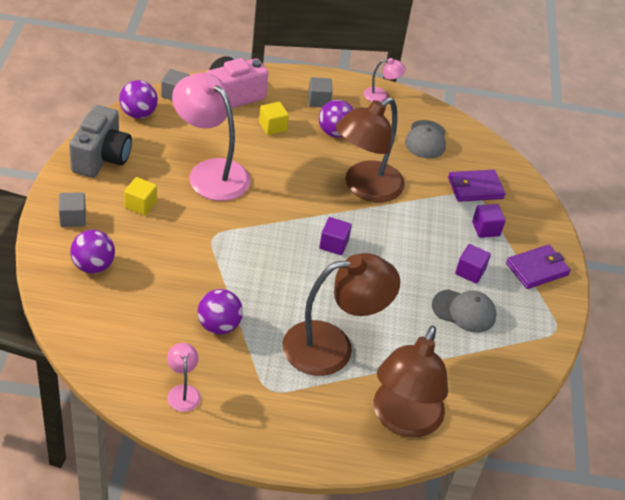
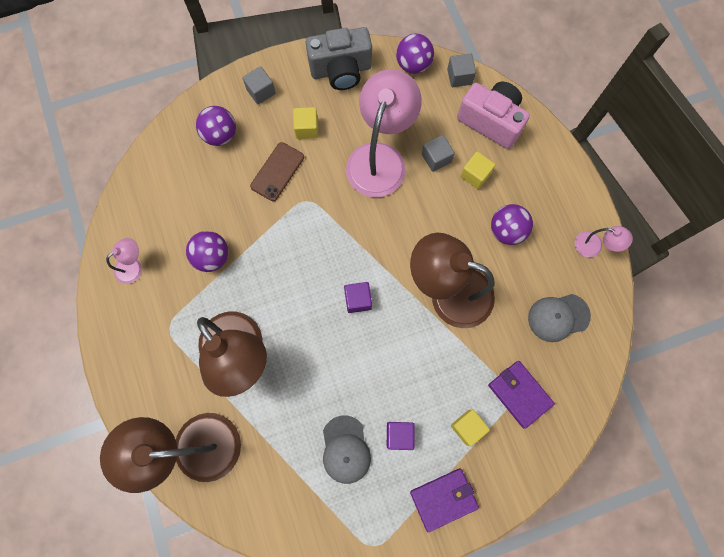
camera: 70 degrees right, 30 degrees up
grey cube [308,77,333,107] -> grey cube moved to [422,135,455,172]
pink lamp [364,58,406,102] -> pink lamp turned 45 degrees counterclockwise [575,226,633,257]
purple cube [472,204,506,238] -> yellow cube [451,410,490,446]
purple wallet [506,245,571,289] -> purple wallet turned 60 degrees counterclockwise [410,468,479,532]
none -> brown phone [250,142,304,201]

